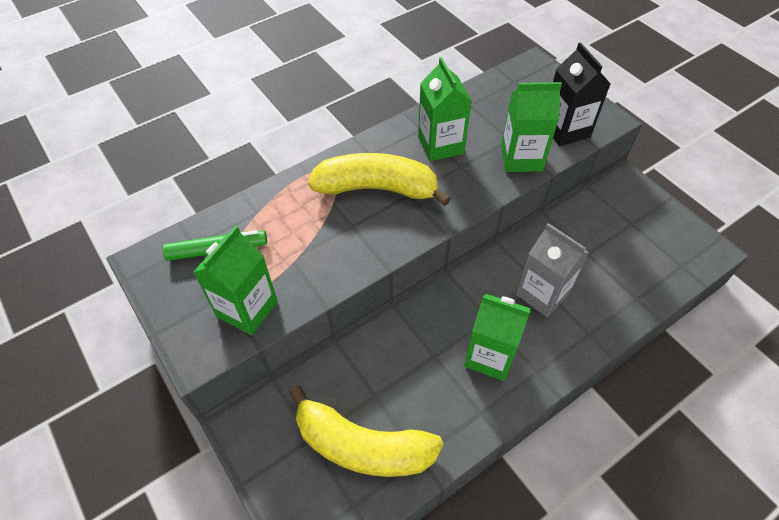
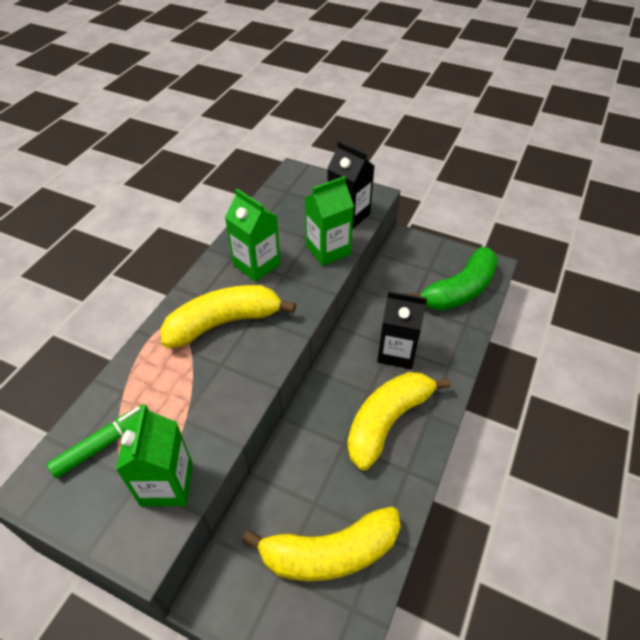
camera: 30 degrees left, 5 degrees down
green carton [464,294,530,381] -> yellow banana [347,372,451,470]
grey carton [516,223,589,317] -> black carton [377,291,427,369]
none -> green banana [407,247,498,311]

